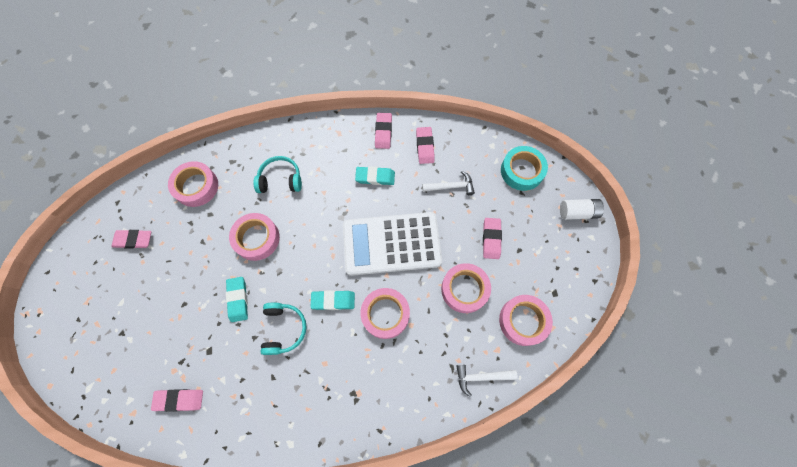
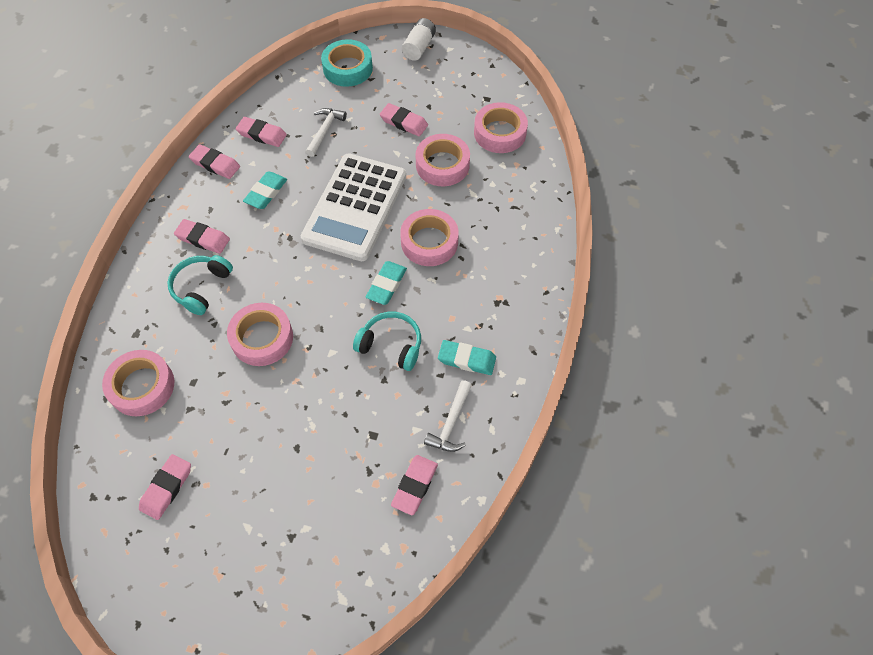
camera: 65 degrees left, 10 degrees down
turquoise eraser [226,277,248,322] -> turquoise eraser moved to [438,340,496,375]
white hammer [457,365,518,397] -> white hammer moved to [424,380,472,452]
none -> pink eraser [174,219,230,254]

